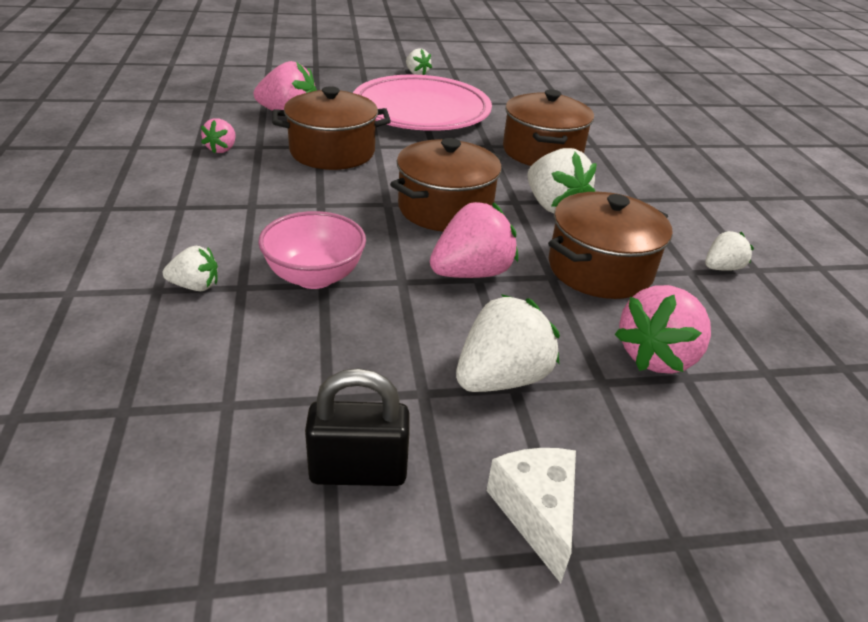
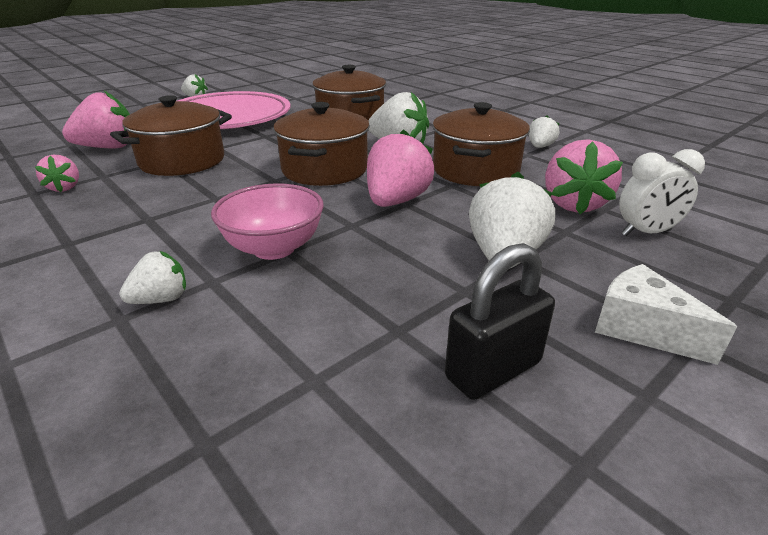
camera: 30 degrees left, 5 degrees down
none -> white clock [619,149,705,236]

